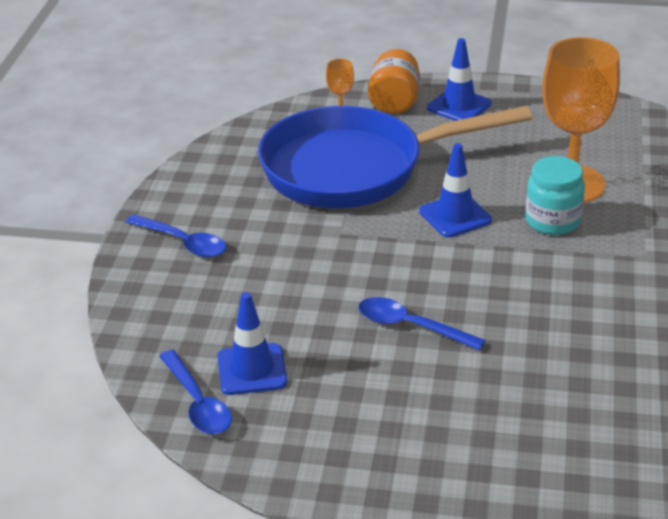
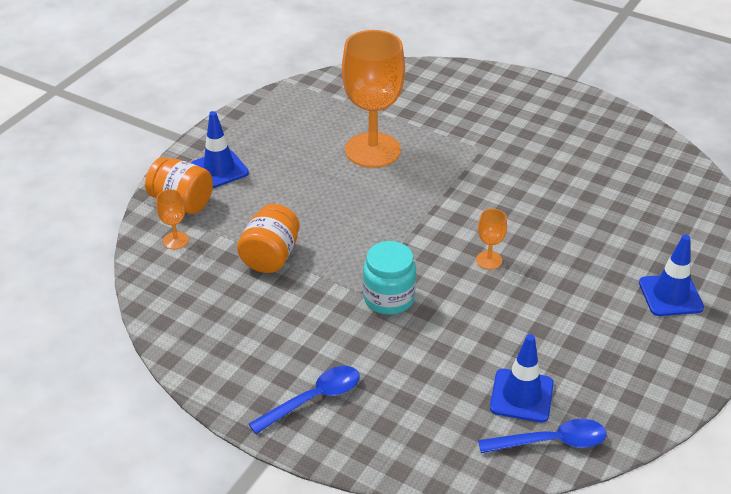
camera: 70 degrees left, 5 degrees up
blue pan [258,106,532,208] -> orange jar [237,204,300,273]
blue spoon [358,297,485,351] -> none
blue traffic cone [419,143,492,238] -> blue traffic cone moved to [639,235,704,316]
turquoise jar [525,156,585,235] -> turquoise jar moved to [363,241,416,315]
none -> orange goblet [476,209,507,270]

